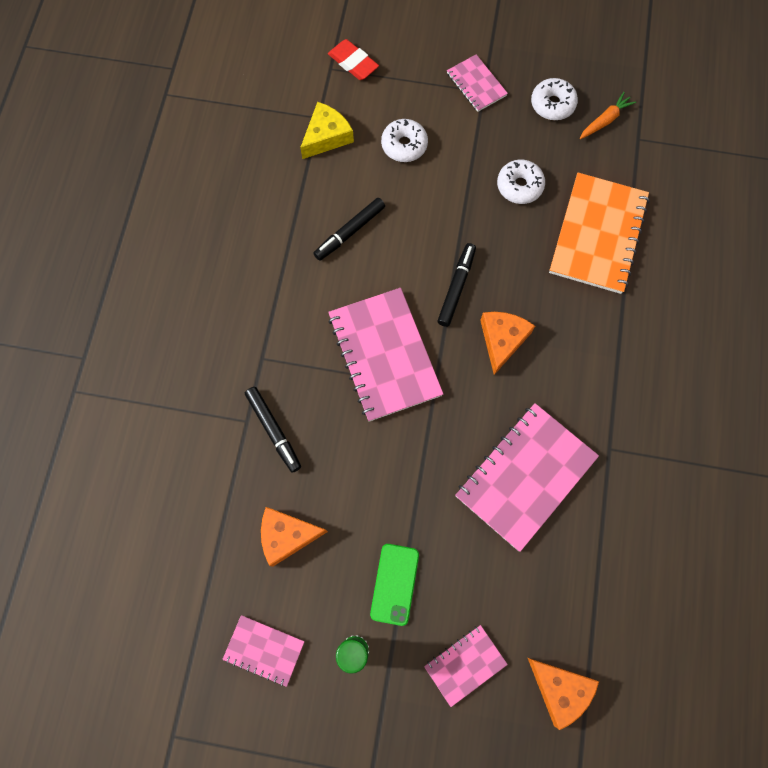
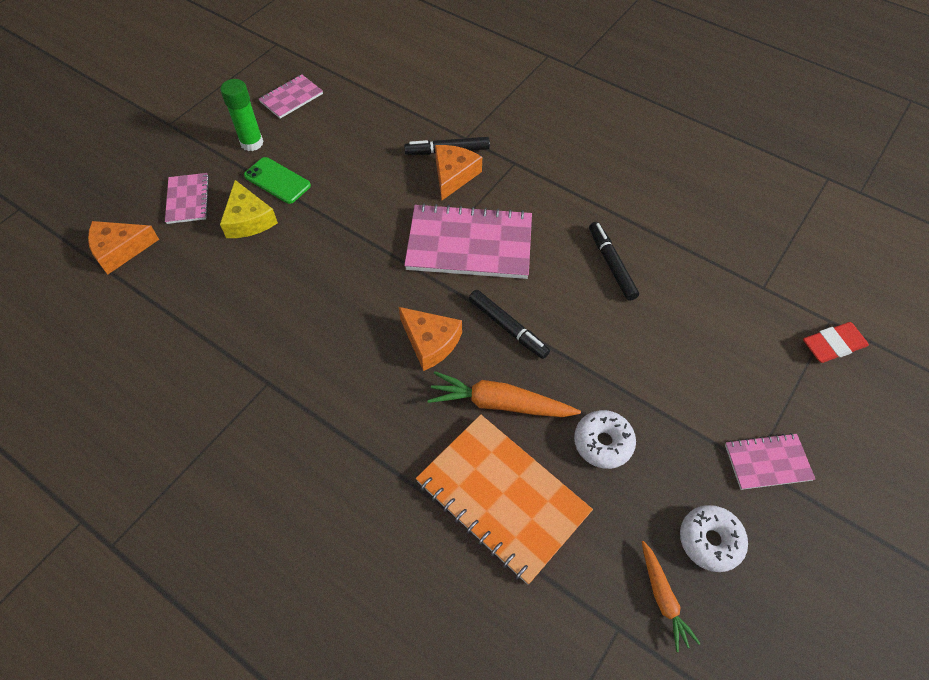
camera: 115 degrees right, 15 degrees down
orange cheese [261,507,328,567] -> orange cheese moved to [435,145,482,200]
yellow cheese [300,102,354,159] -> yellow cheese moved to [220,180,278,238]
white donut [381,119,428,162] -> none
pink notebook [455,403,599,552] -> none
none -> orange carrot [427,371,581,417]

